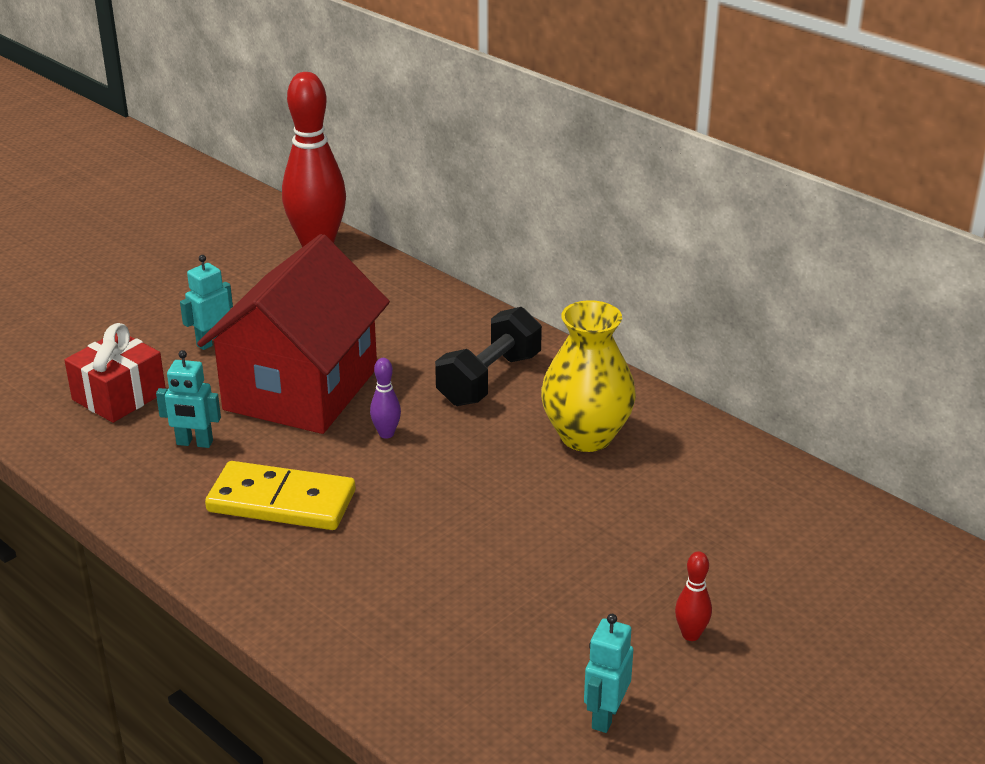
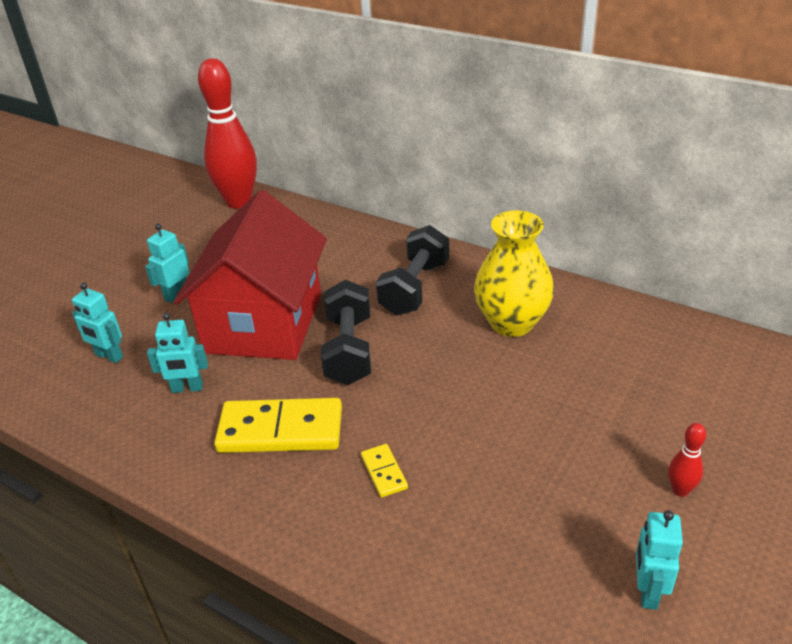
camera: 10 degrees left, 5 degrees up
red gift [64,323,166,423] -> turquoise robot [72,283,123,363]
purple bowling pin [370,358,401,439] -> black dumbbell [321,280,371,385]
none -> yellow domino [361,444,408,497]

